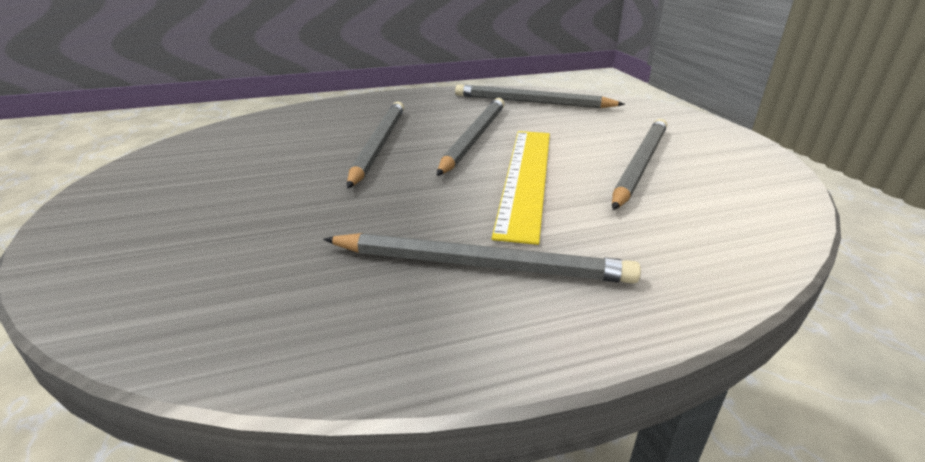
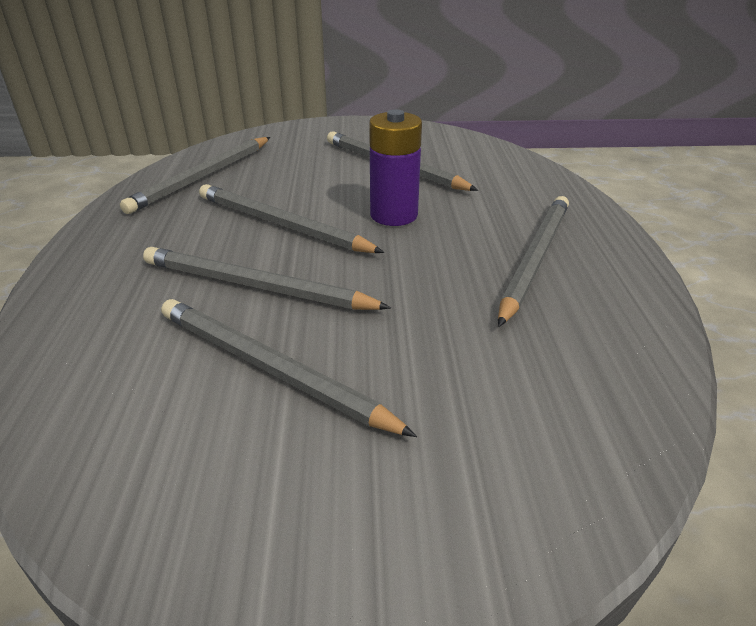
camera: 75 degrees left, 5 degrees up
yellow ruler [492,131,550,245] -> purple battery [369,109,422,226]
none -> grey pencil [161,299,417,437]

